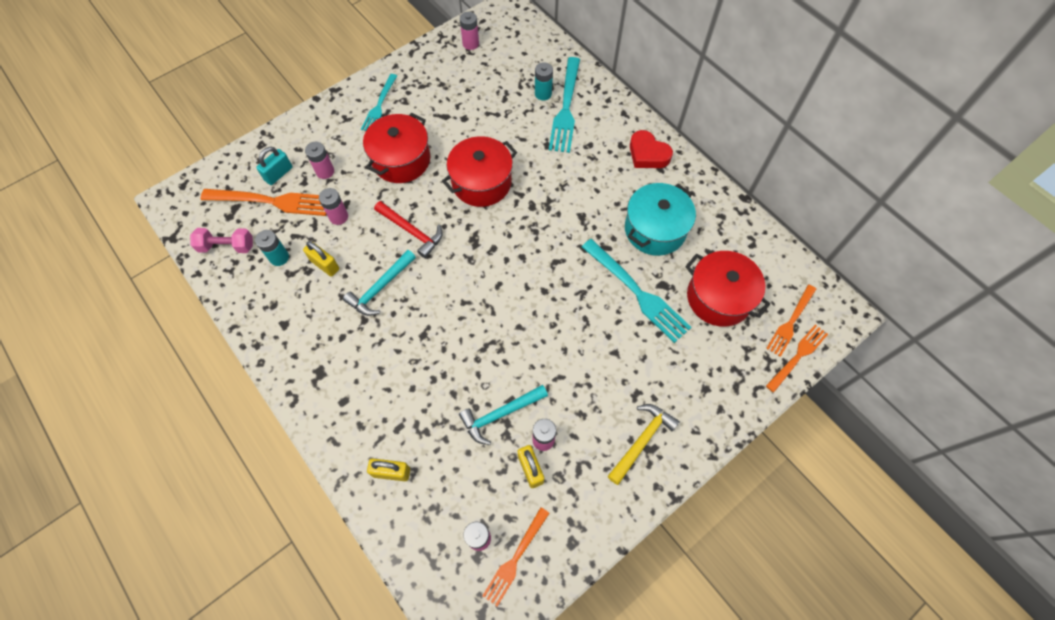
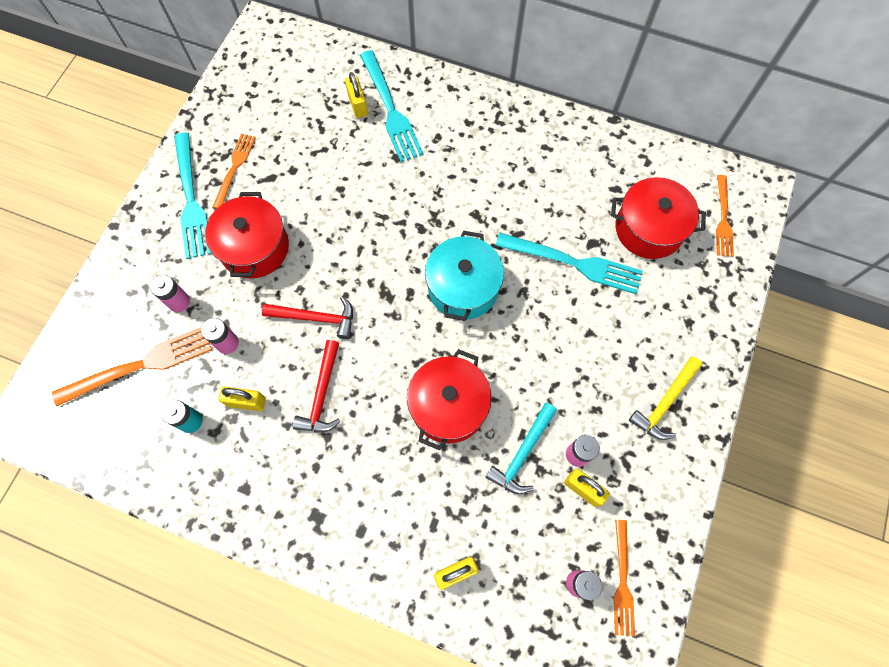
camera: 30 degrees left, 5 degrees up
pink dumbbell [190,228,253,253] -> none
turquoise padlock [256,147,292,185] -> none
turquoise hammer [343,250,416,316] -> red hammer [292,340,341,432]
turquoise fork [361,74,397,131] -> turquoise fork [174,132,212,259], size x1.59
red pot [442,136,517,207] -> red pot moved to [407,349,492,450]
pink battery [460,12,479,50] -> none
turquoise battery [535,62,553,100] -> yellow padlock [345,72,368,118]
yellow hammer [608,404,680,485] -> yellow hammer turned 150 degrees counterclockwise [629,357,702,440]
turquoise pot [625,183,696,256] -> turquoise pot moved to [425,231,504,321]
red heart [630,130,673,168] -> none
orange fork [766,324,828,392] -> orange fork moved to [213,134,256,209]

